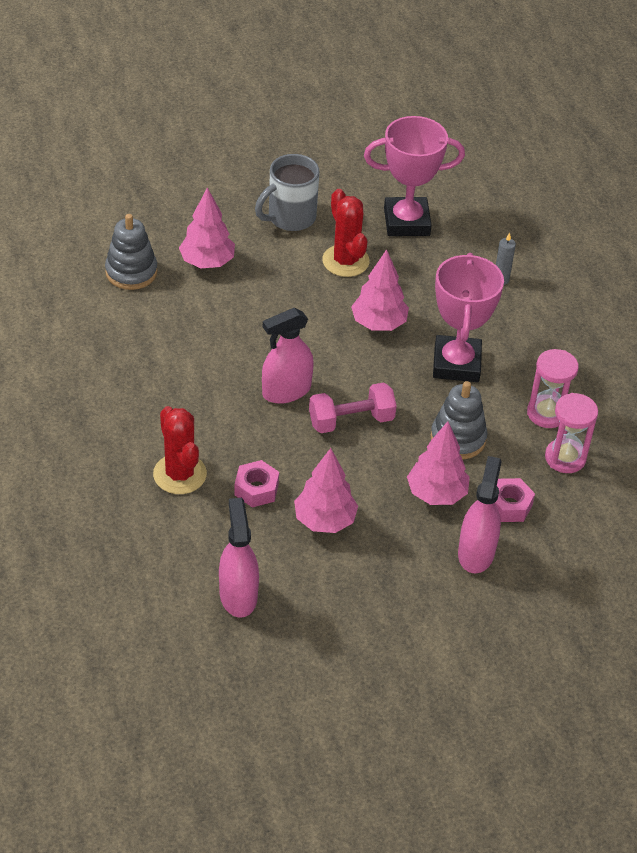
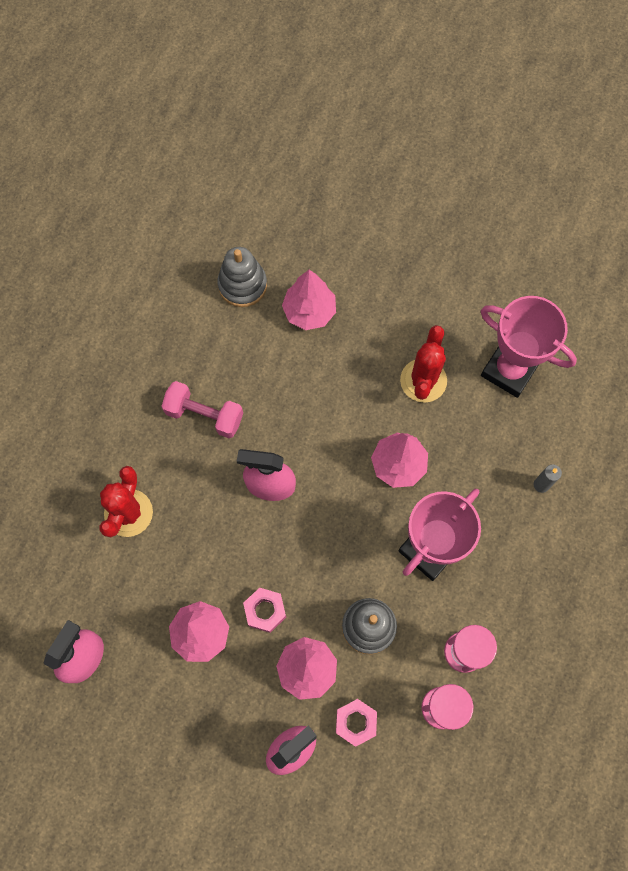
camera: 40 degrees right, 25 degrees up
pink nut [234,460,279,507] -> pink nut moved to [243,588,286,633]
grey mug [255,154,320,231] -> none
pink dumbbell [309,382,397,433] -> pink dumbbell moved to [161,381,243,438]

